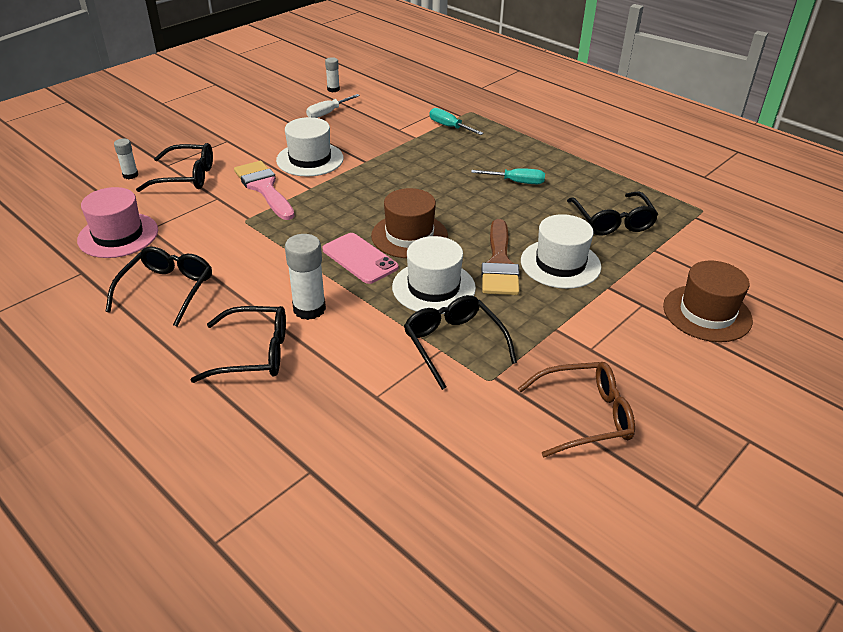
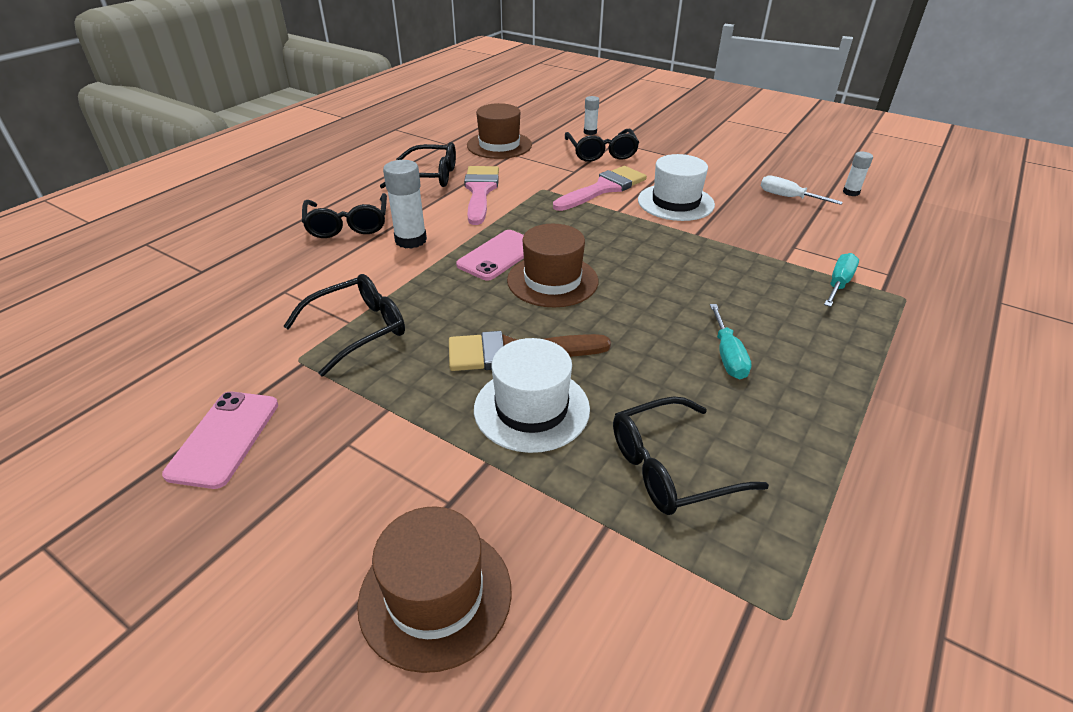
camera: 80 degrees right, 0 degrees up
pink hat [77,187,158,258] -> brown hat [467,103,532,159]
white hat [392,236,476,314] -> none
brown glasses [518,362,635,457] -> pink phone [162,392,278,489]
none -> pink brush [464,166,499,225]

